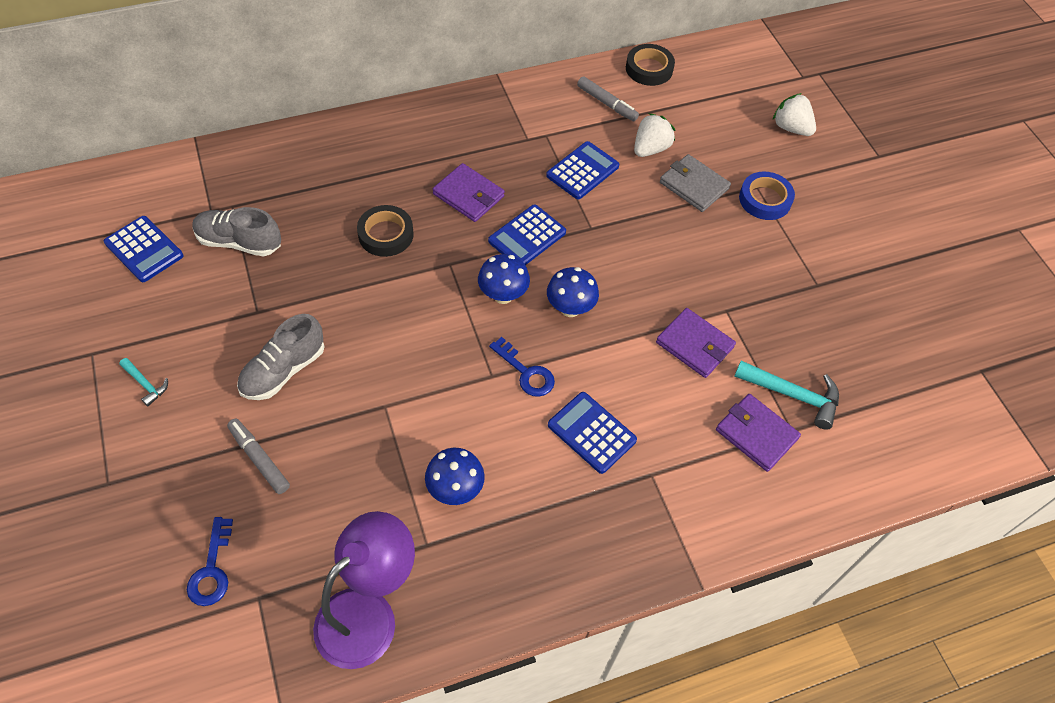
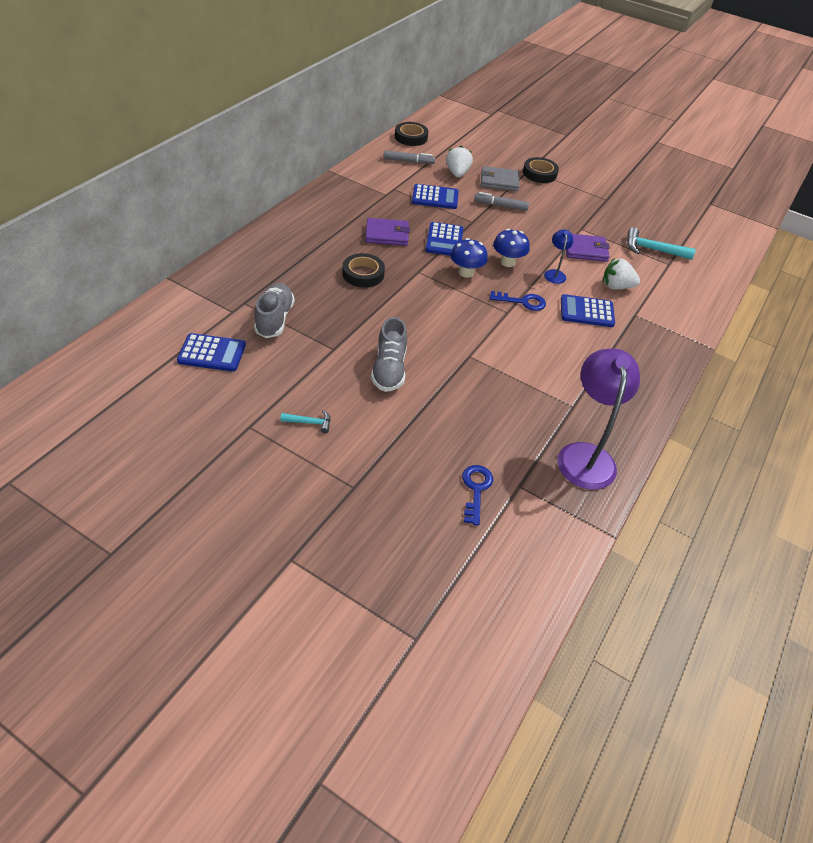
camera: 40 degrees left, 10 degrees down
blue key [187,517,233,606] -> blue key turned 135 degrees counterclockwise [462,465,493,525]
grey shoe [192,207,281,257] -> grey shoe turned 120 degrees clockwise [254,283,295,338]
grey marker [227,419,290,494] -> grey marker moved to [474,192,529,211]
blue mushroom [425,448,485,505] -> none
blue calculator [546,141,619,199] -> blue calculator turned 90 degrees clockwise [412,184,459,209]
purple wallet [716,394,801,472] -> none
turquoise hammer [734,361,839,430] -> turquoise hammer turned 150 degrees counterclockwise [627,227,696,260]
blue tape [739,172,795,220] -> black tape [523,157,559,183]
white strawberry [773,93,816,136] -> white strawberry moved to [603,258,640,290]
none -> blue lamp [544,229,573,284]

